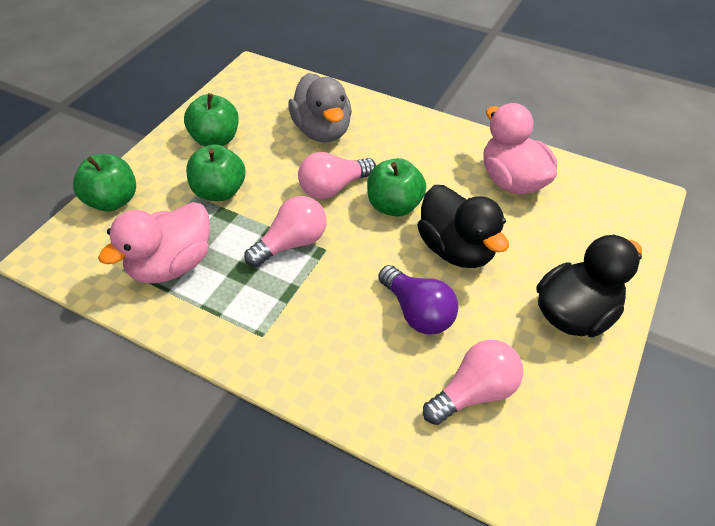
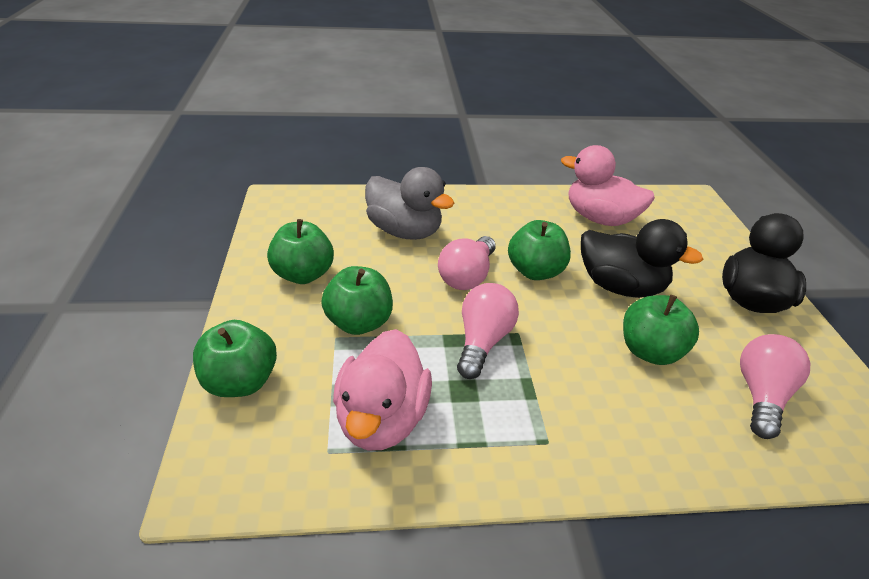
camera: 35 degrees left, 10 degrees down
purple light bulb [378,265,459,335] -> green apple [623,295,699,365]

